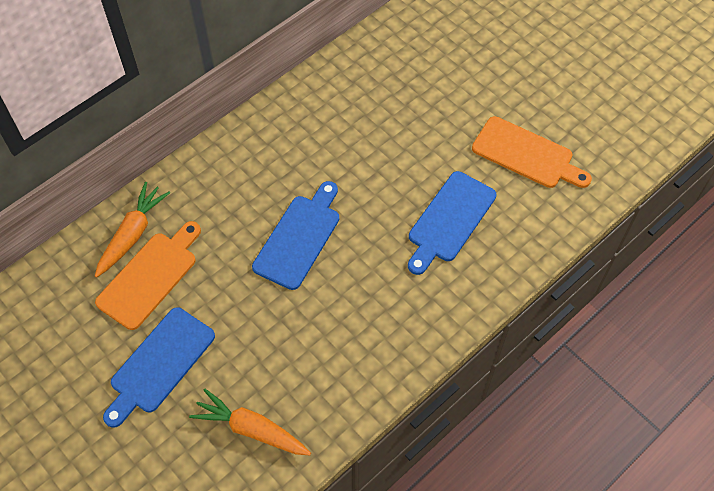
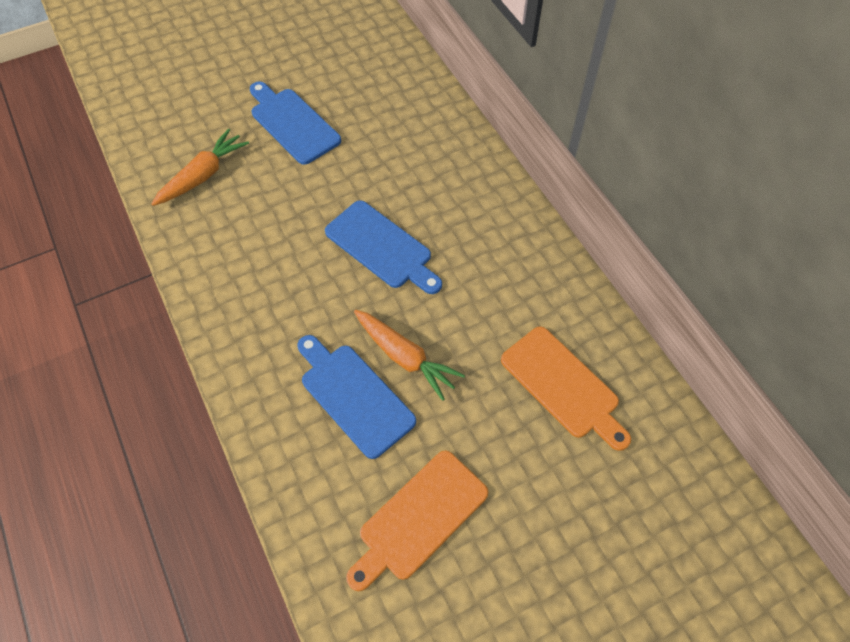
camera: 105 degrees right, 0 degrees up
orange carrot [95,182,170,278] -> orange carrot moved to [354,310,465,401]
orange cutting board [95,221,201,330] -> orange cutting board moved to [501,326,631,451]

